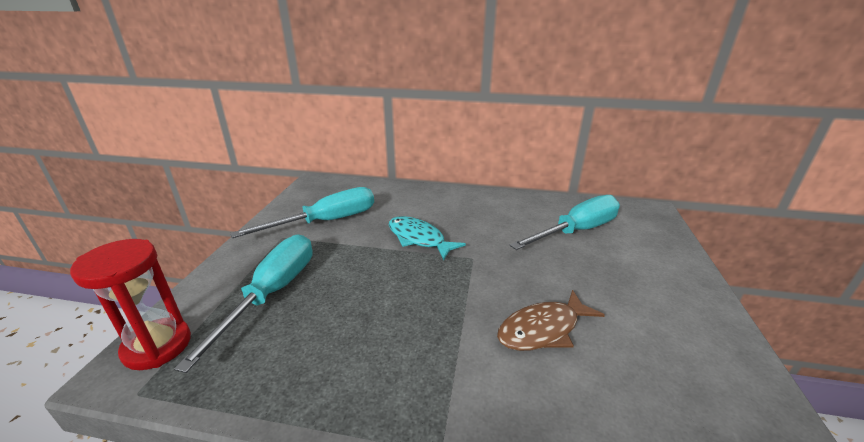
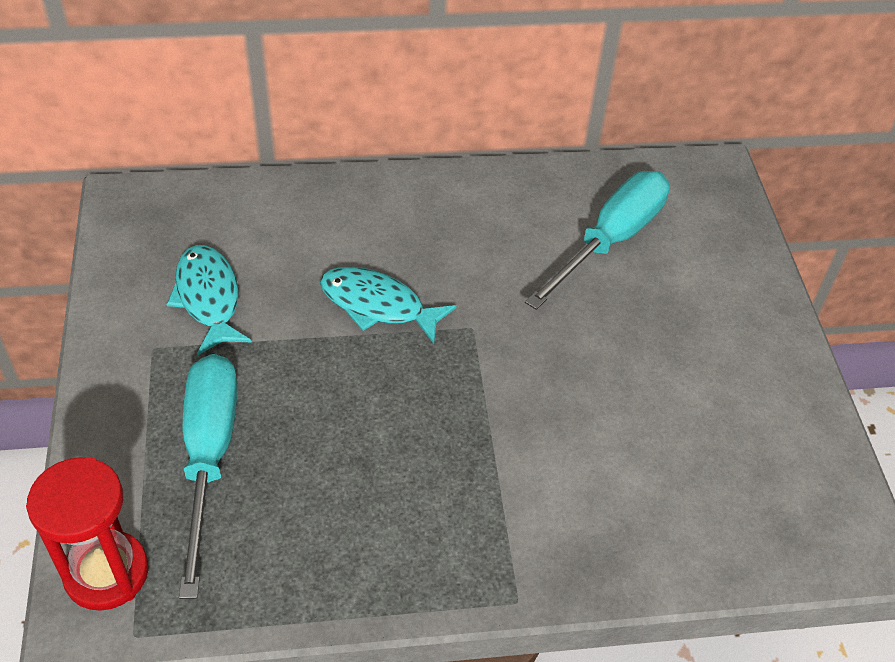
camera: 20 degrees left, 20 degrees up
turquoise screwdriver [230,187,374,238] -> turquoise fish [166,245,252,355]
brown fish [497,290,605,351] -> none

